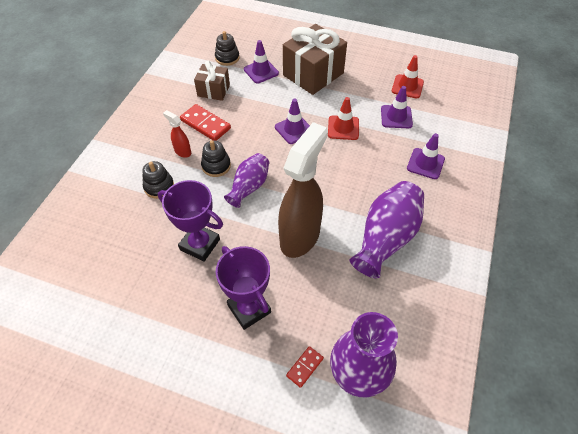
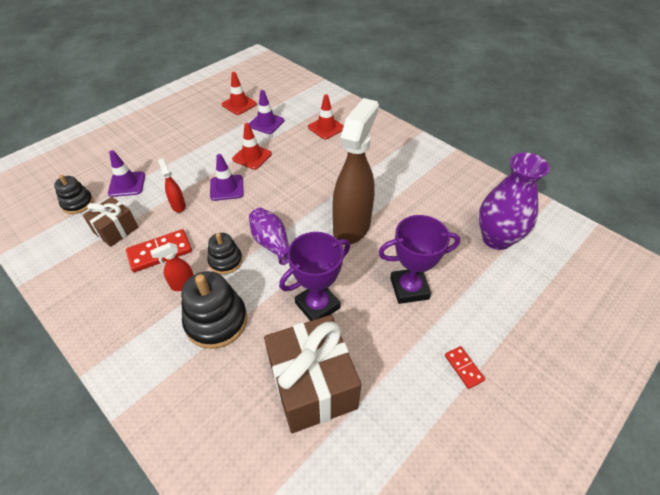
camera: 65 degrees left, 5 degrees down
black stacking toy [142,161,174,199] -> black stacking toy [181,271,247,349], size x1.66
brown spray bottle [278,122,328,258] -> brown spray bottle turned 60 degrees clockwise [332,98,379,245]
brown gift [283,24,347,95] -> brown gift moved to [264,315,361,433]
red domino [286,346,324,388] -> red domino moved to [445,346,485,389]
purple vase [350,181,424,278] -> none
purple traffic cone [407,133,445,179] -> red traffic cone [308,94,344,139]
none -> red spray bottle [158,158,186,212]

